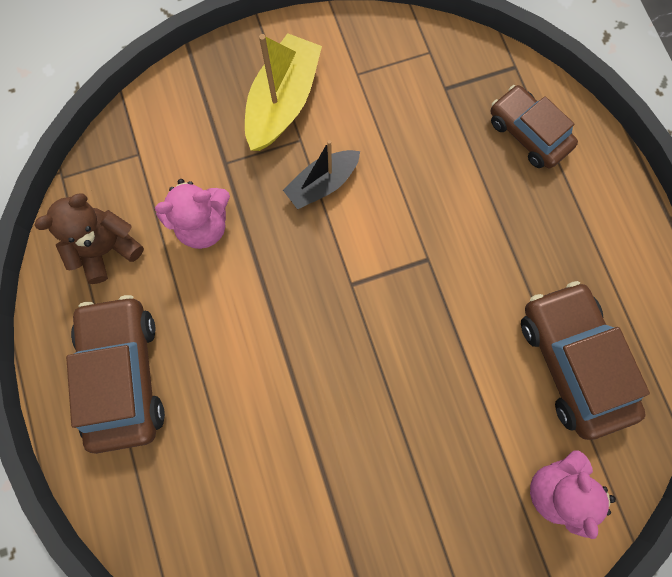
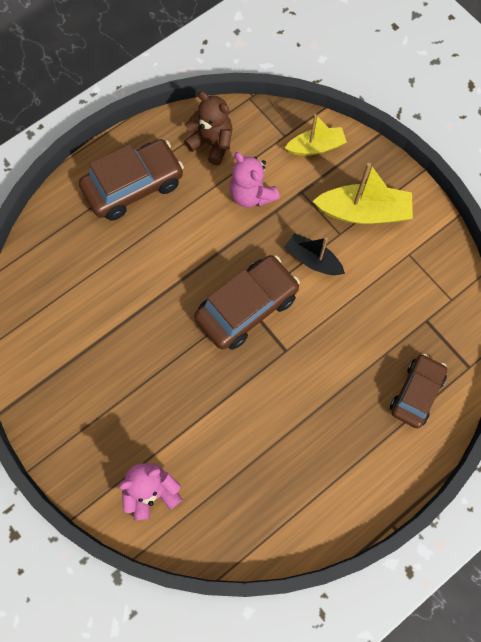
camera: 70 degrees right, 5 degrees down
brown car [521,281,650,440] -> brown car moved to [194,255,300,350]
none -> yellow boat [285,114,347,156]

